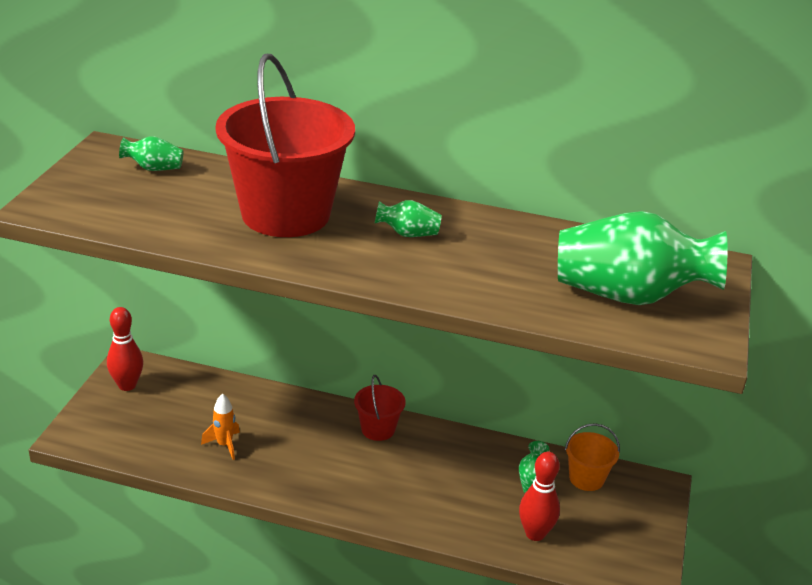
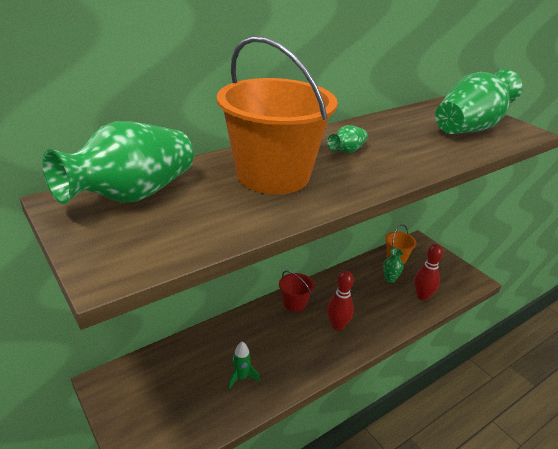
camera: 50 degrees left, 0 degrees up
red bowling pin [107,307,143,391] -> red bowling pin moved to [327,271,354,330]
green vase [119,136,183,171] -> green vase [42,121,193,204], size x2.34
orange rocket [201,393,240,460] -> green rocket [228,342,260,390]
red bucket [216,54,355,237] -> orange bucket [217,36,338,194]

